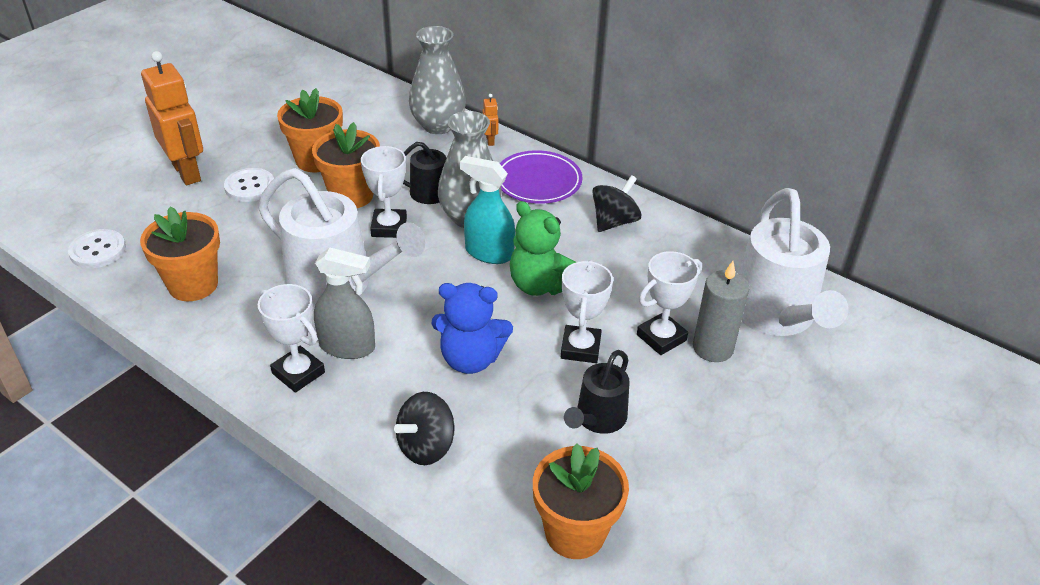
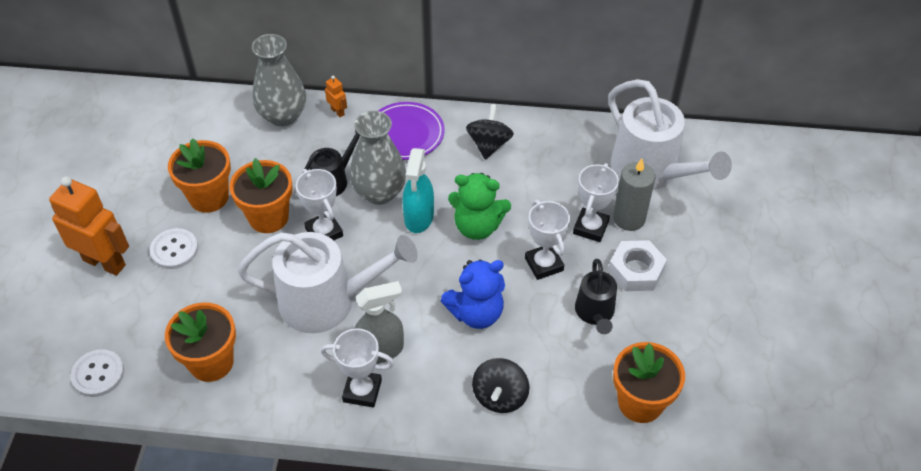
camera: 30 degrees left, 10 degrees up
turquoise spray bottle [460,156,515,264] -> turquoise spray bottle turned 75 degrees counterclockwise [402,148,434,233]
none -> white nut [608,240,667,291]

